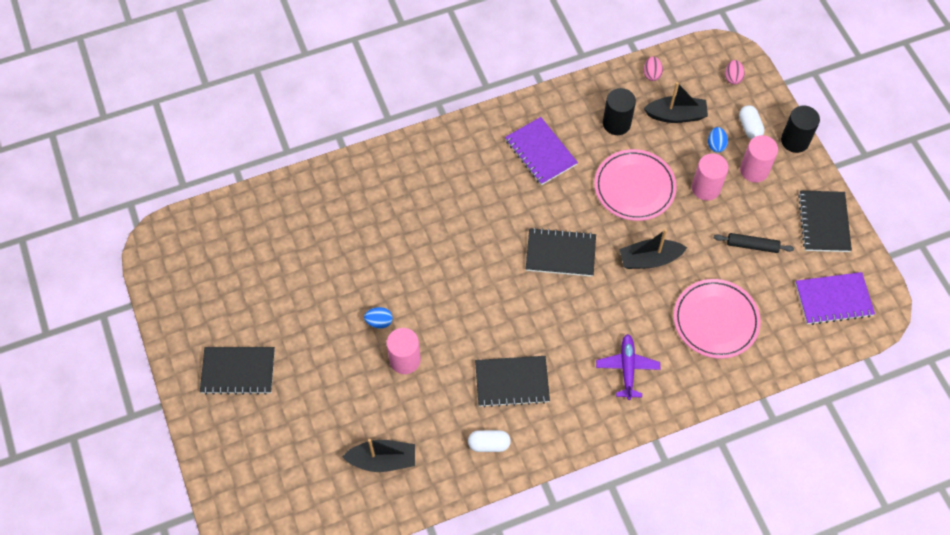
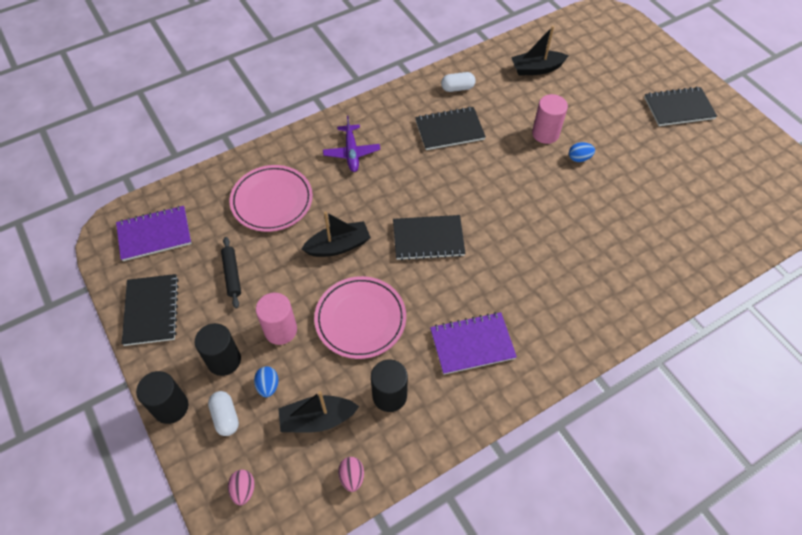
camera: 170 degrees right, 5 degrees down
purple notebook [505,117,578,185] -> purple notebook turned 60 degrees counterclockwise [430,312,517,375]
black rolling pin [714,233,794,253] -> black rolling pin turned 75 degrees clockwise [221,237,241,308]
pink cylinder [740,135,778,183] -> black cylinder [194,323,241,376]

